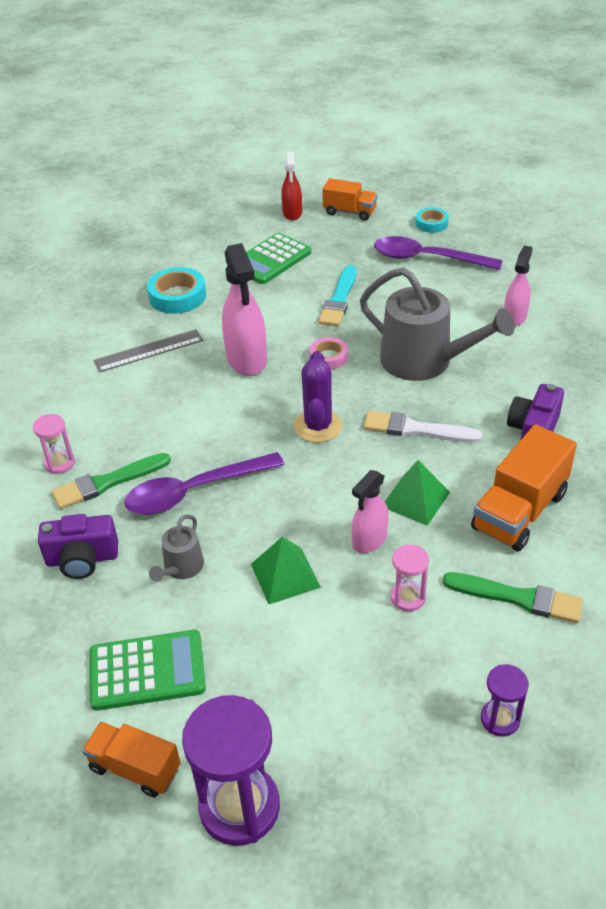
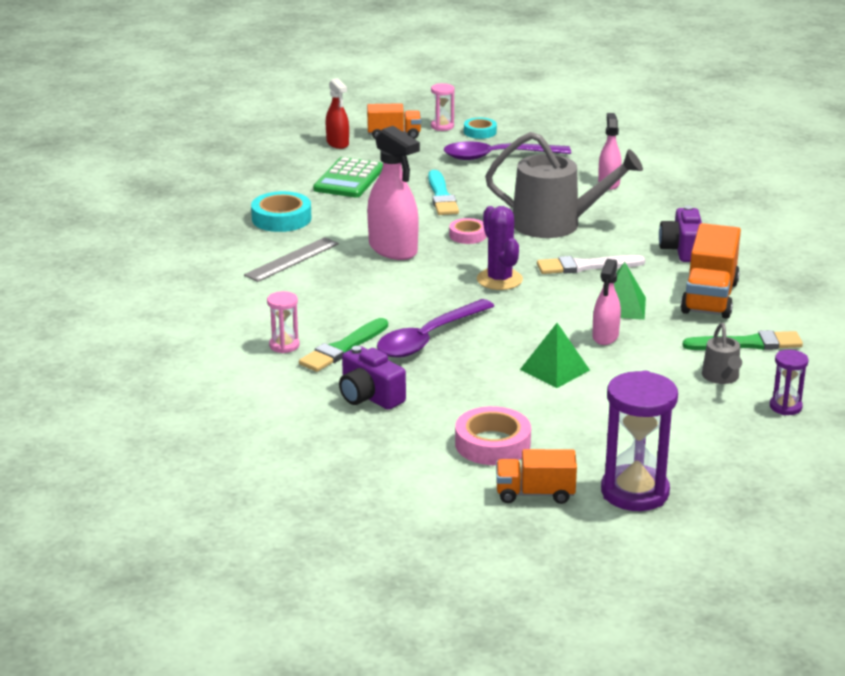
camera: 25 degrees left, 15 degrees down
purple camera [38,514,118,579] -> purple camera turned 75 degrees clockwise [339,346,406,410]
green calculator [90,630,206,711] -> pink tape [455,406,531,465]
grey watering can [149,515,204,582] -> grey watering can moved to [702,323,742,384]
pink hourglass [391,544,429,612] -> pink hourglass moved to [431,83,455,131]

